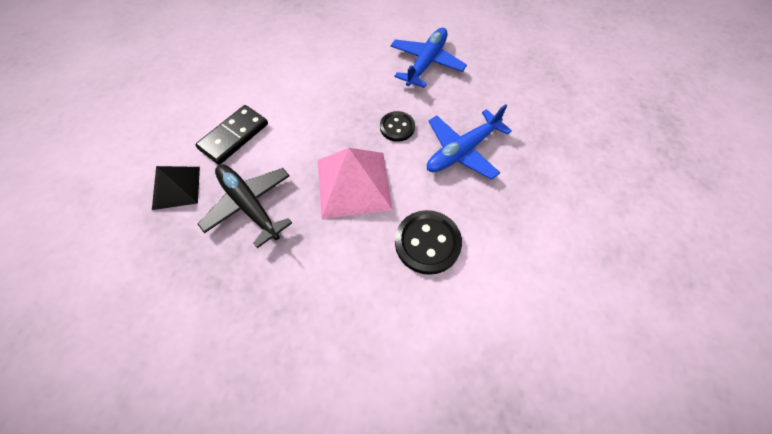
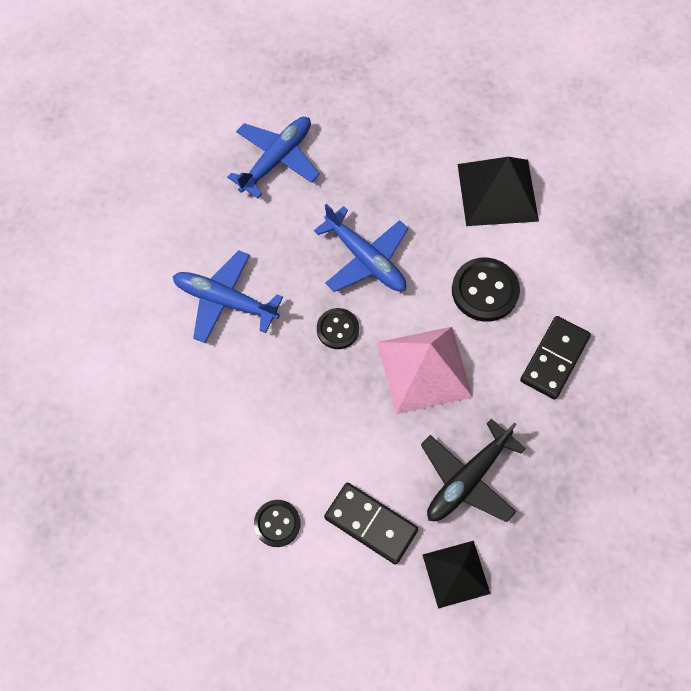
camera: 95 degrees left, 5 degrees up
none -> blue plane [227,117,320,198]
none -> black button [254,500,301,547]
none -> black pyramid [458,157,539,226]
none -> black domino [520,316,591,400]

